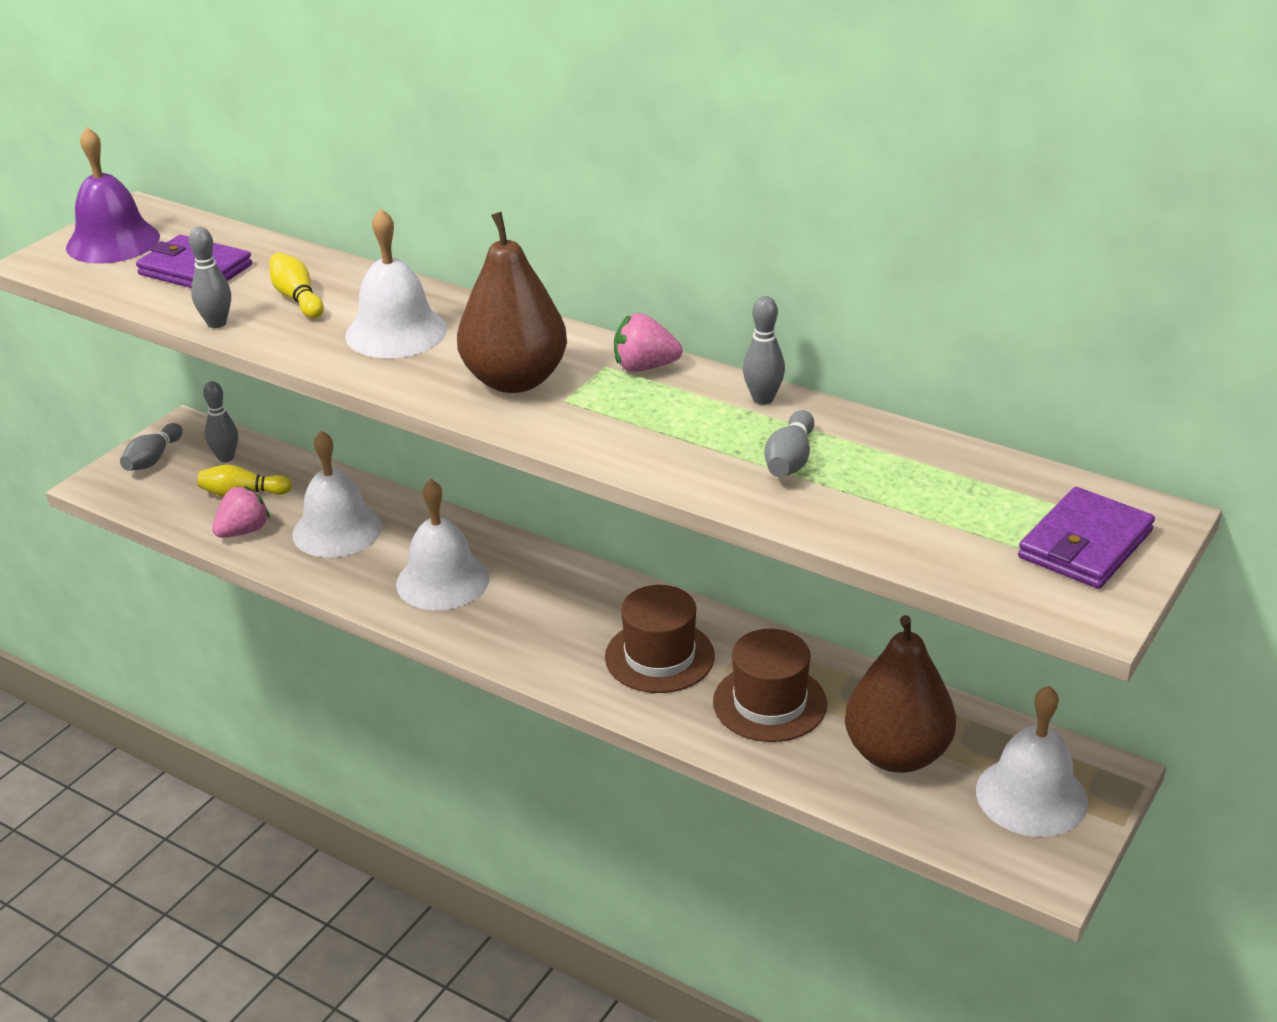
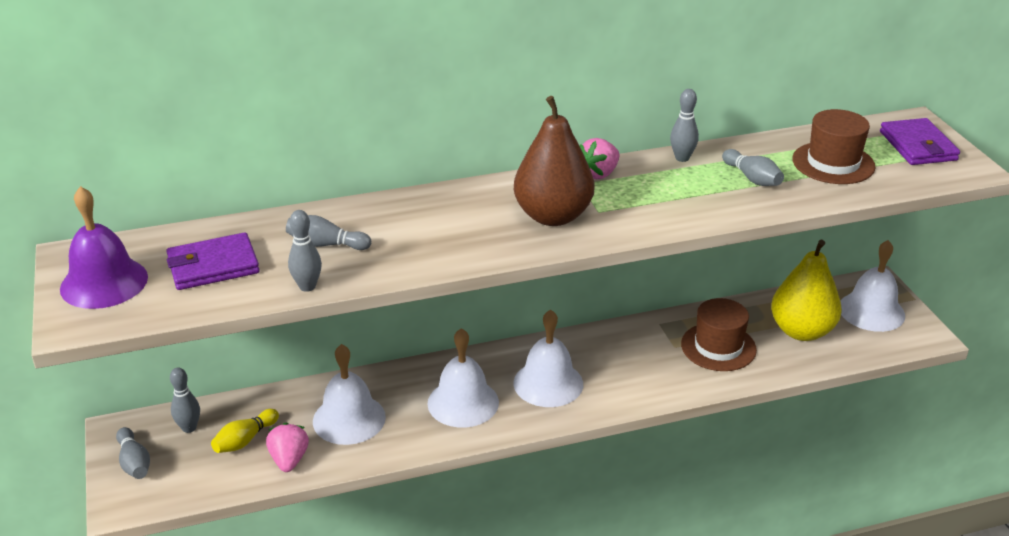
camera: 50 degrees left, 0 degrees up
yellow bowling pin [269,253,324,319] -> grey bowling pin [286,215,371,250]
white bell [345,209,447,358] -> white bell moved to [513,309,583,407]
brown hat [605,585,715,693] -> brown hat moved to [792,109,875,184]
brown pear [845,615,956,773] -> yellow pear [771,240,842,341]

